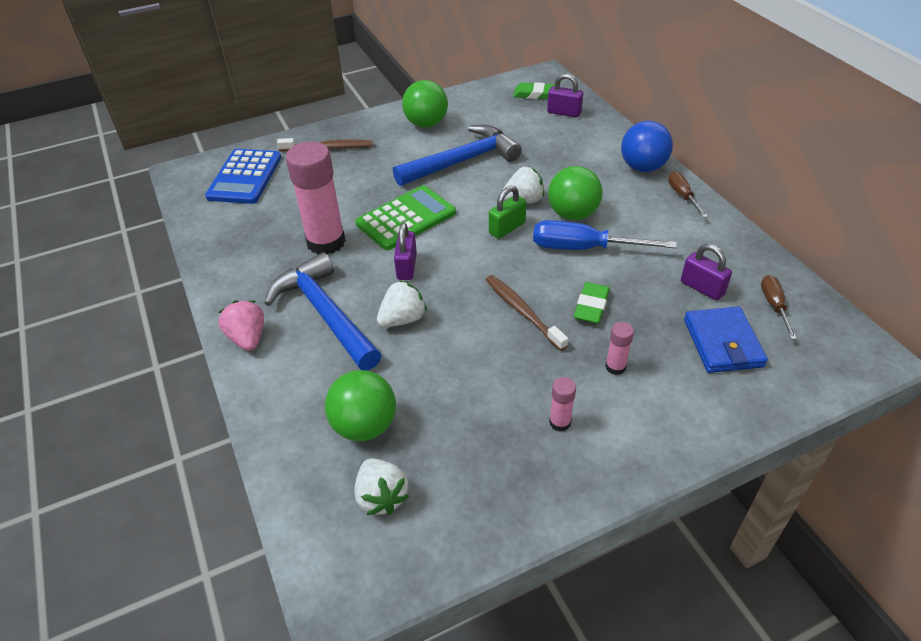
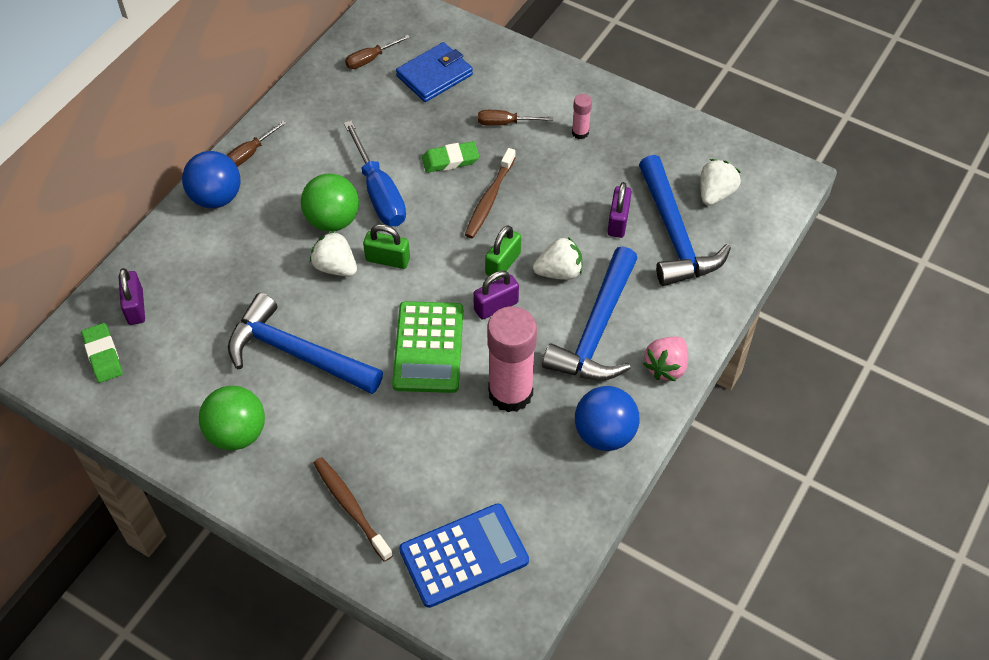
camera: 125 degrees left, 10 degrees up
green ball [325,370,396,441] -> blue hammer [639,155,731,286]
green calculator [355,185,456,250] -> green calculator turned 105 degrees counterclockwise [392,301,463,393]
white strawberry [377,280,427,327] -> white strawberry turned 150 degrees clockwise [533,237,583,280]
pink glue stick [605,322,634,375] -> brown screwdriver [478,110,553,126]
purple padlock [681,244,732,300] -> purple padlock moved to [608,182,632,238]
none -> green padlock [485,225,521,280]
none -> blue ball [575,386,639,451]

